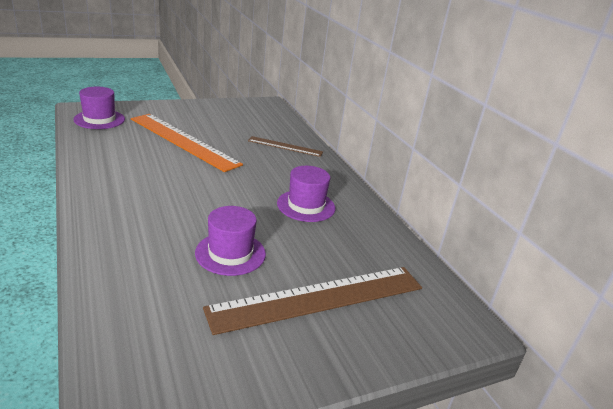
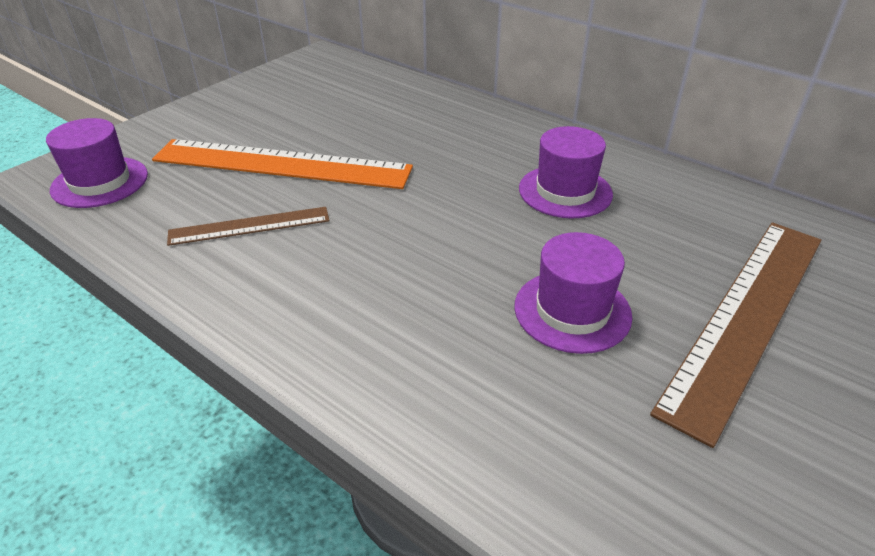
camera: 25 degrees left, 10 degrees up
brown ruler [248,136,323,157] -> brown ruler moved to [167,207,329,246]

